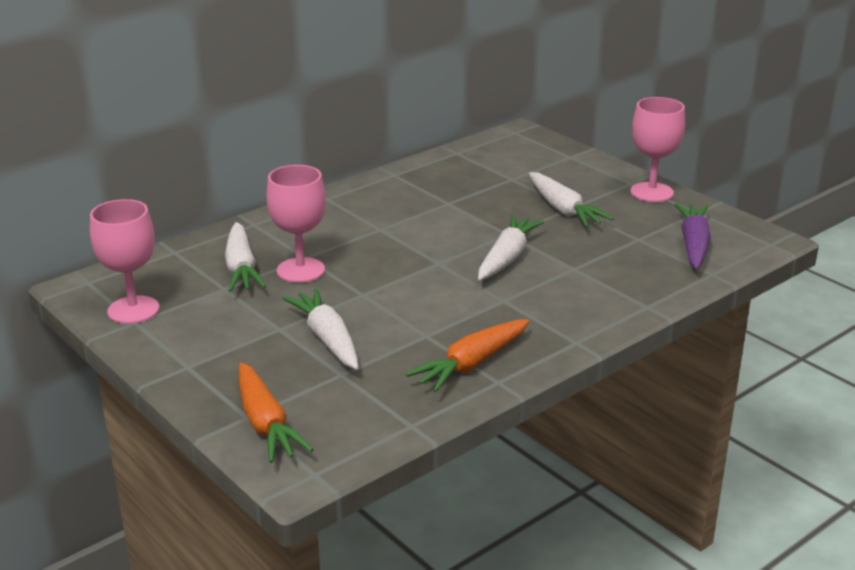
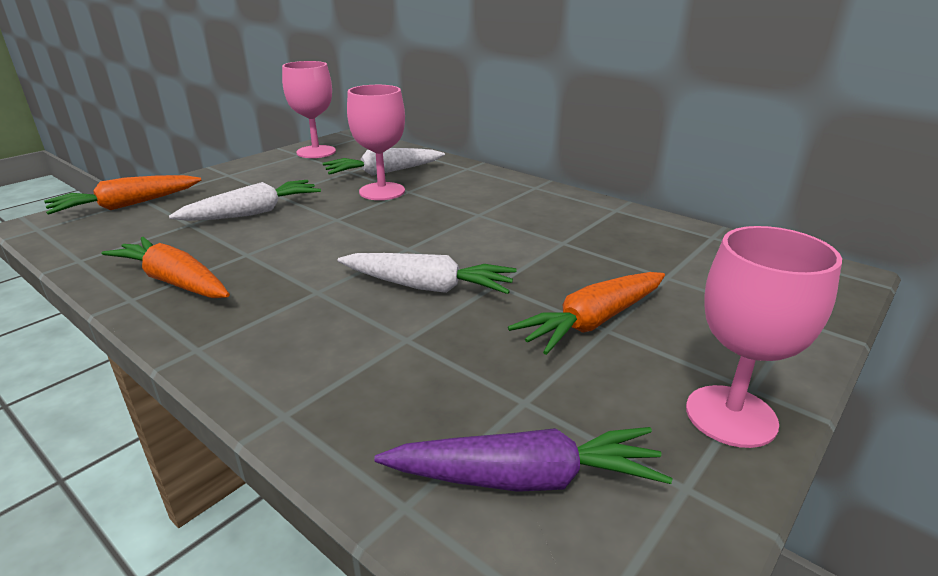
camera: 80 degrees right, 0 degrees up
white carrot [529,172,614,227] -> orange carrot [508,272,665,355]

